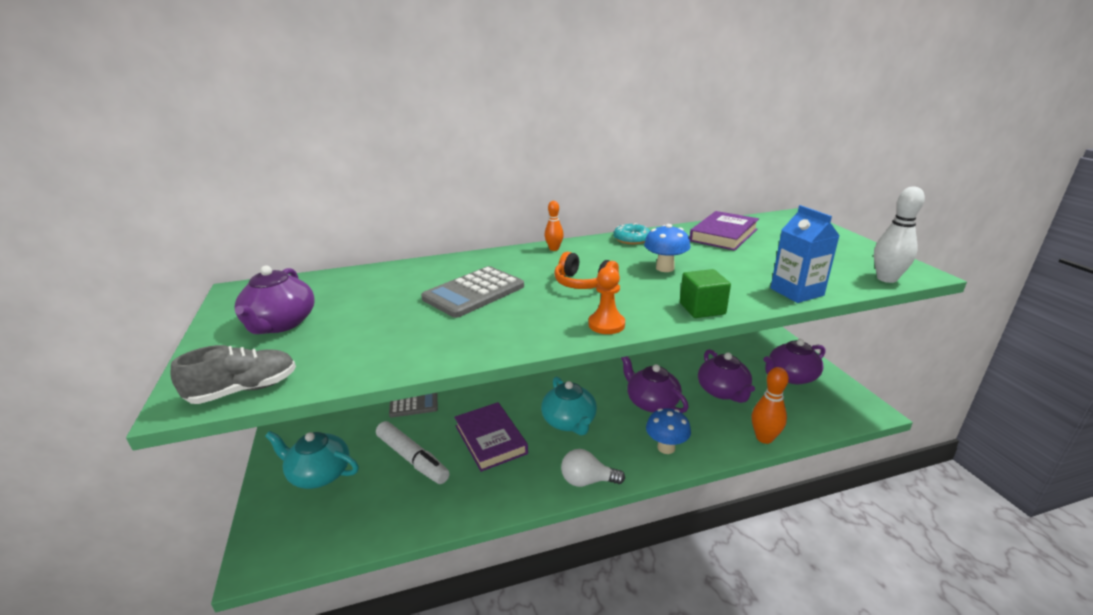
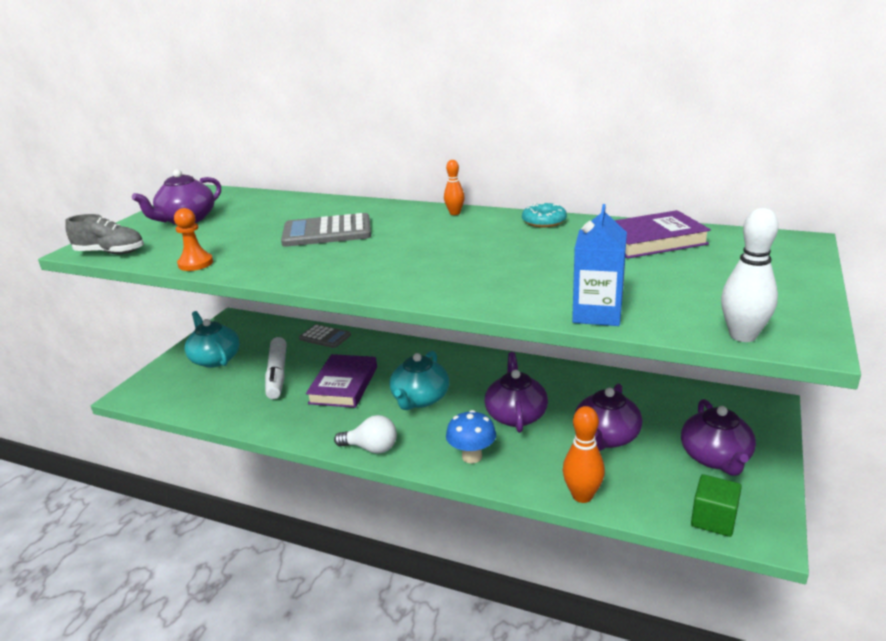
camera: 40 degrees right, 0 degrees up
orange headphones [554,252,619,289] -> none
white light bulb [561,449,625,487] -> white light bulb turned 150 degrees clockwise [334,415,397,454]
orange pawn [588,266,625,334] -> orange pawn moved to [174,208,213,271]
blue mushroom [644,224,690,272] -> none
green cube [680,269,731,318] -> green cube moved to [691,474,742,537]
purple teapot [763,339,826,384] -> purple teapot turned 105 degrees counterclockwise [681,399,756,476]

